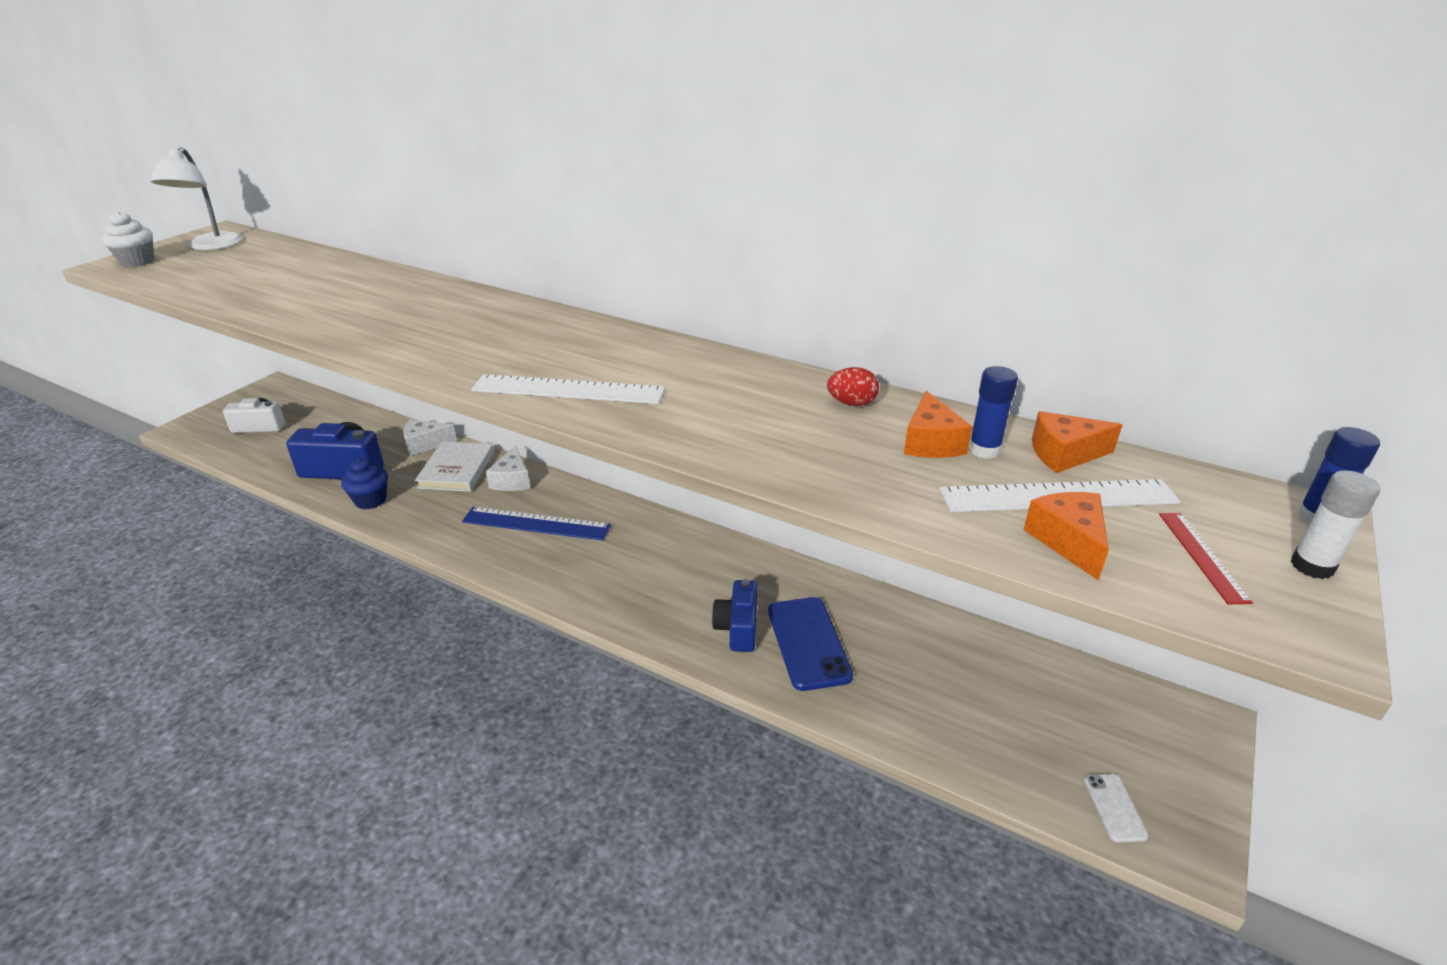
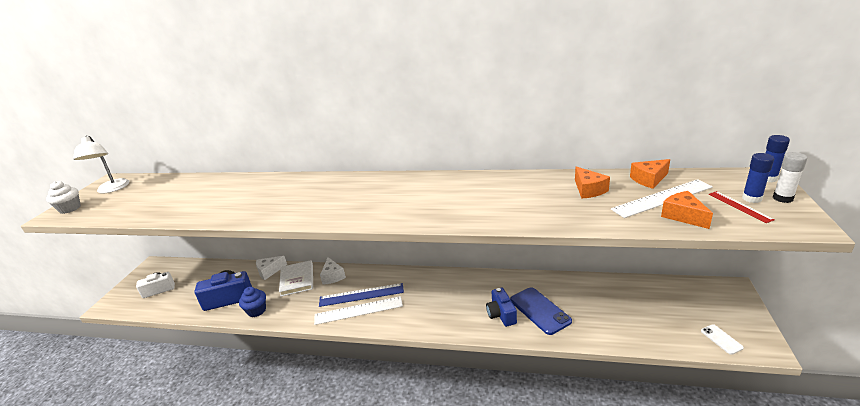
camera: 15 degrees left, 5 degrees down
white ruler [471,374,665,404] -> white ruler moved to [314,296,403,325]
red egg [827,367,879,406] -> none
blue glue stick [969,366,1018,459] -> blue glue stick moved to [742,153,774,203]

